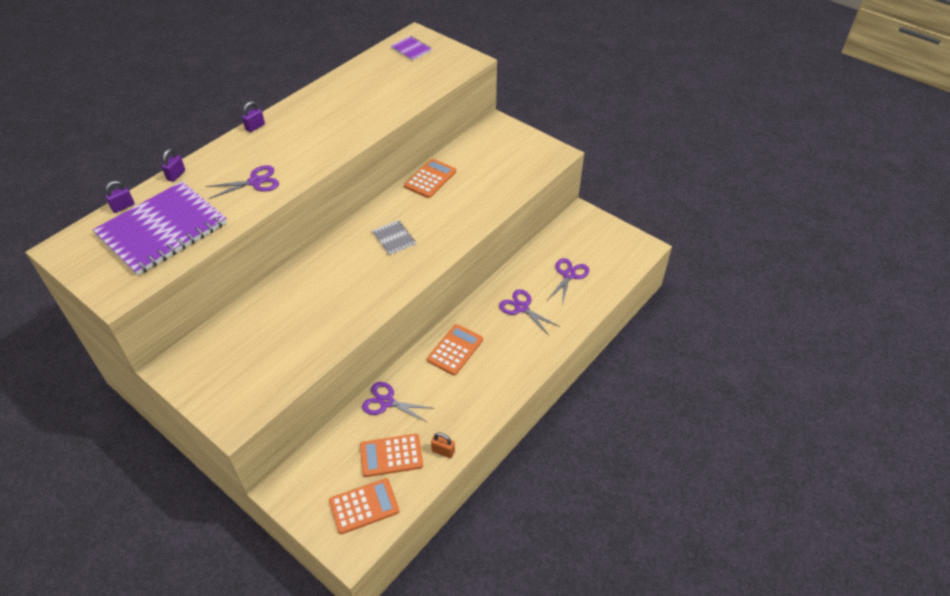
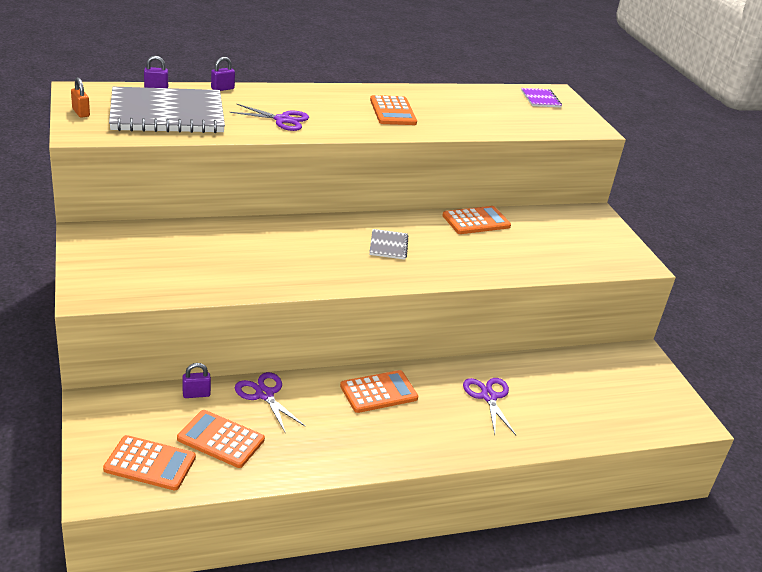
camera: 30 degrees right, 15 degrees down
purple notebook [93,181,227,275] -> grey notebook [109,87,225,133]
purple padlock [242,101,265,132] -> purple padlock moved to [182,363,211,398]
orange padlock [431,433,455,458] -> orange padlock moved to [71,77,90,118]
purple scissors [548,258,589,306] -> none
none -> orange calculator [370,95,417,125]

